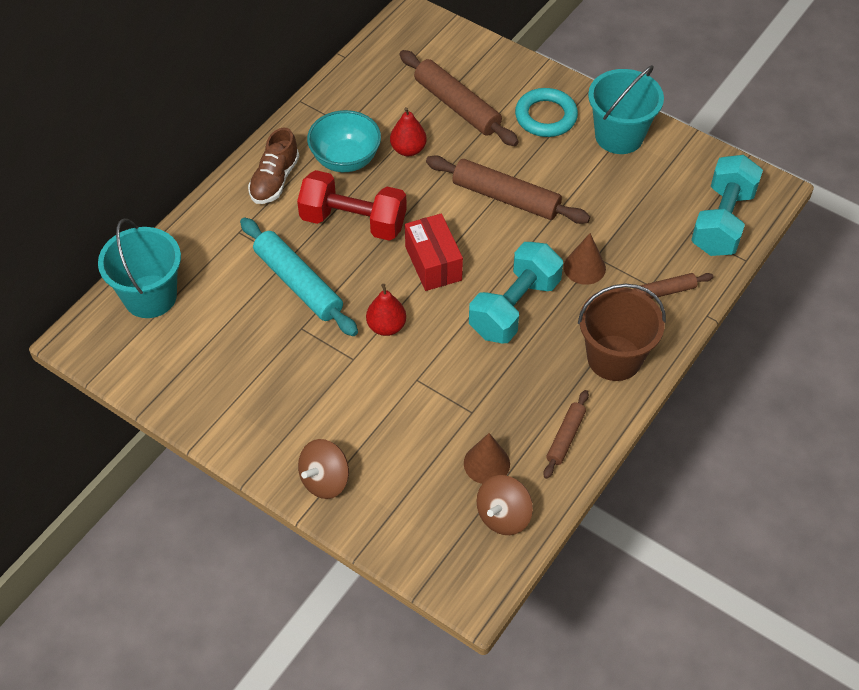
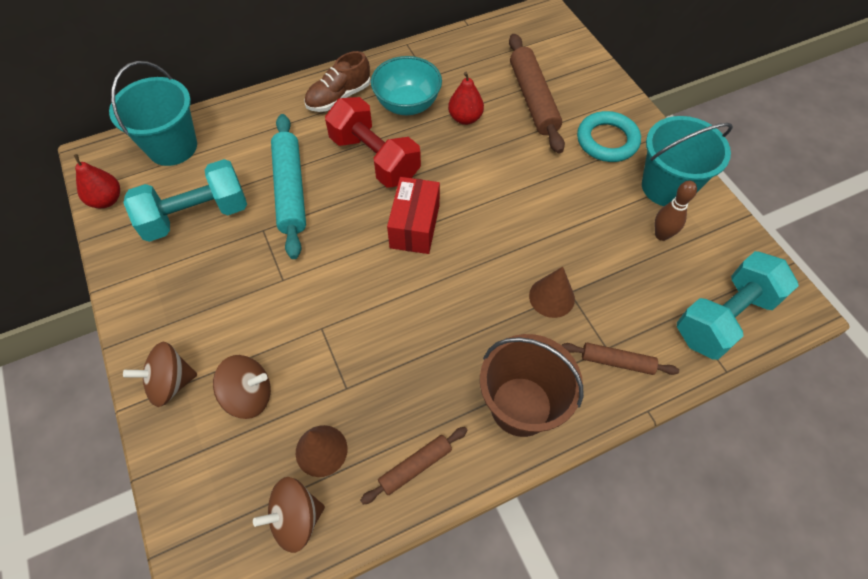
camera: 30 degrees right, 5 degrees up
red pear [366,284,406,336] -> red pear moved to [74,154,120,208]
brown rolling pin [426,155,590,224] -> none
turquoise dumbbell [469,242,563,344] -> turquoise dumbbell moved to [123,159,247,242]
none -> brown spinning top [213,355,271,419]
none -> brown bowling pin [655,181,697,241]

